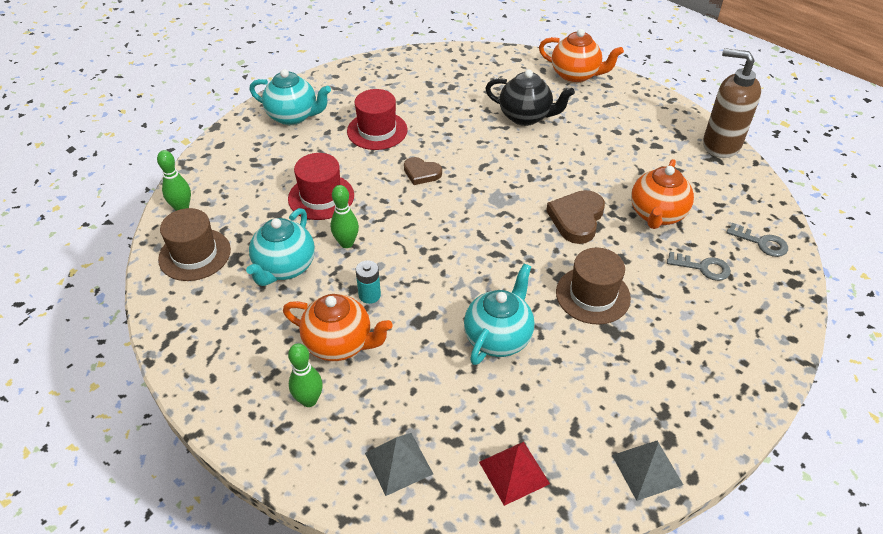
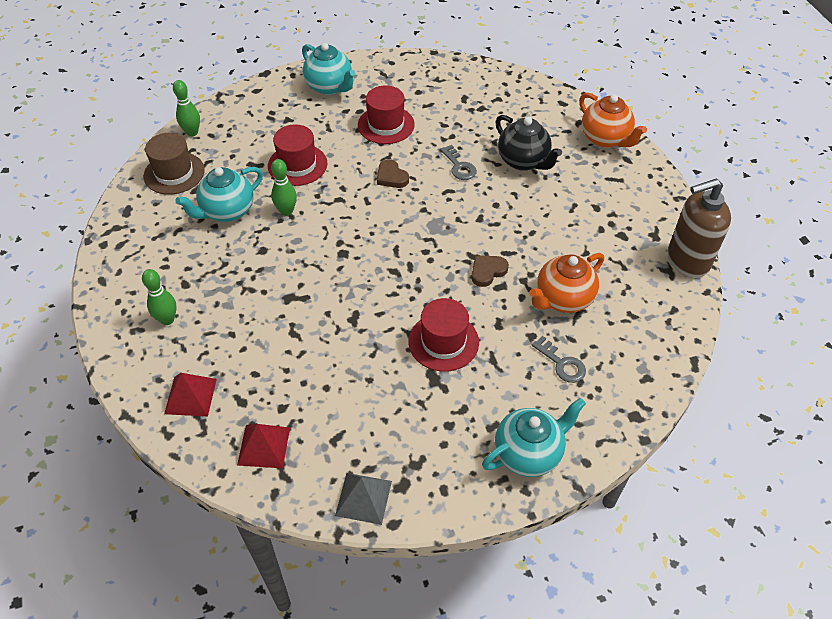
camera: 30 degrees right, 5 degrees up
orange teapot [283,294,392,361] -> none
turquoise battery [356,260,381,304] -> none
grey pyramid [365,433,433,496] -> red pyramid [164,373,217,416]
turquoise teapot [464,264,534,365] -> turquoise teapot moved to [482,398,586,477]
brown heart [546,190,605,244] -> brown heart [471,255,509,287], size x0.64
brown hat [556,248,631,324] -> red hat [409,298,479,372]
brown soap dispenser [703,48,761,158] -> brown soap dispenser turned 75 degrees counterclockwise [668,178,731,278]
grey key [726,223,788,257] -> grey key moved to [440,145,477,180]

